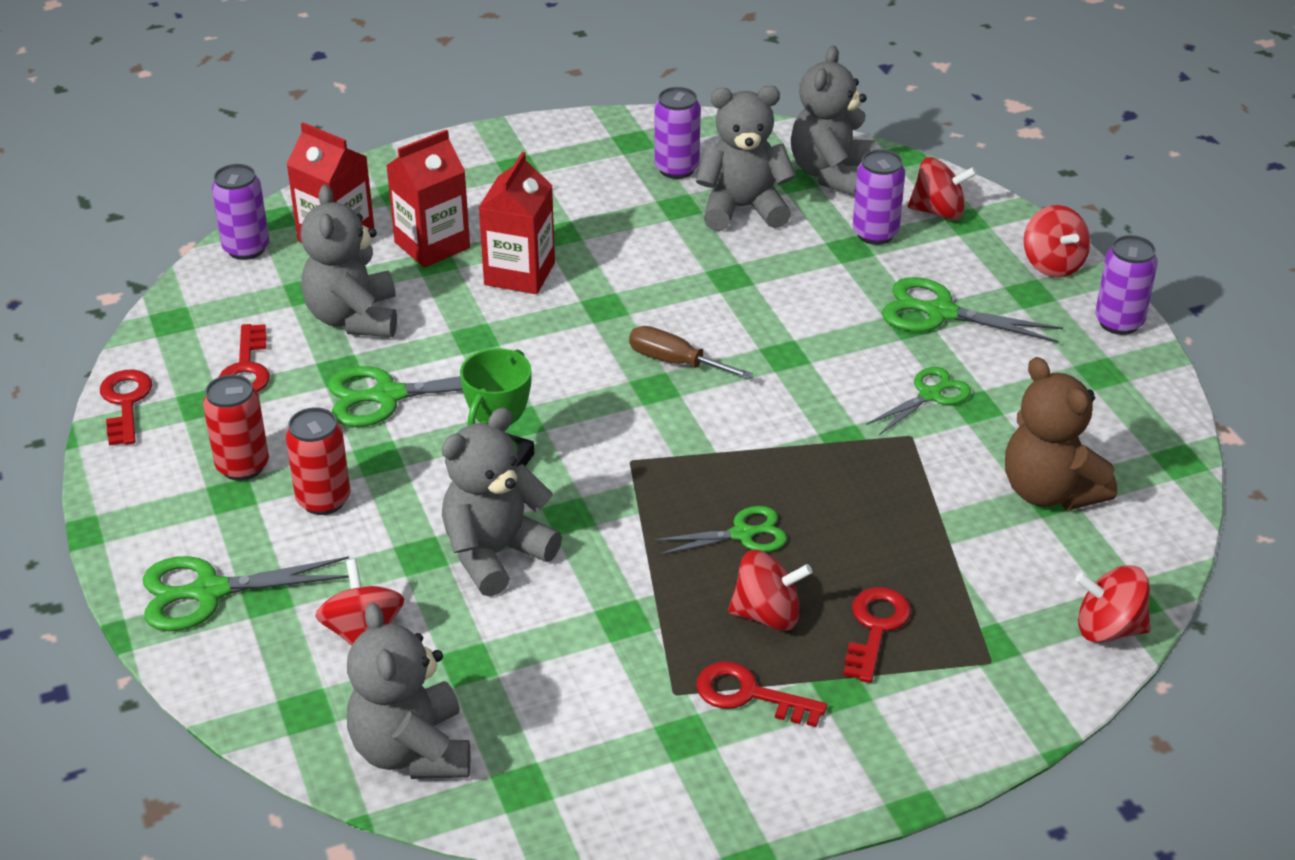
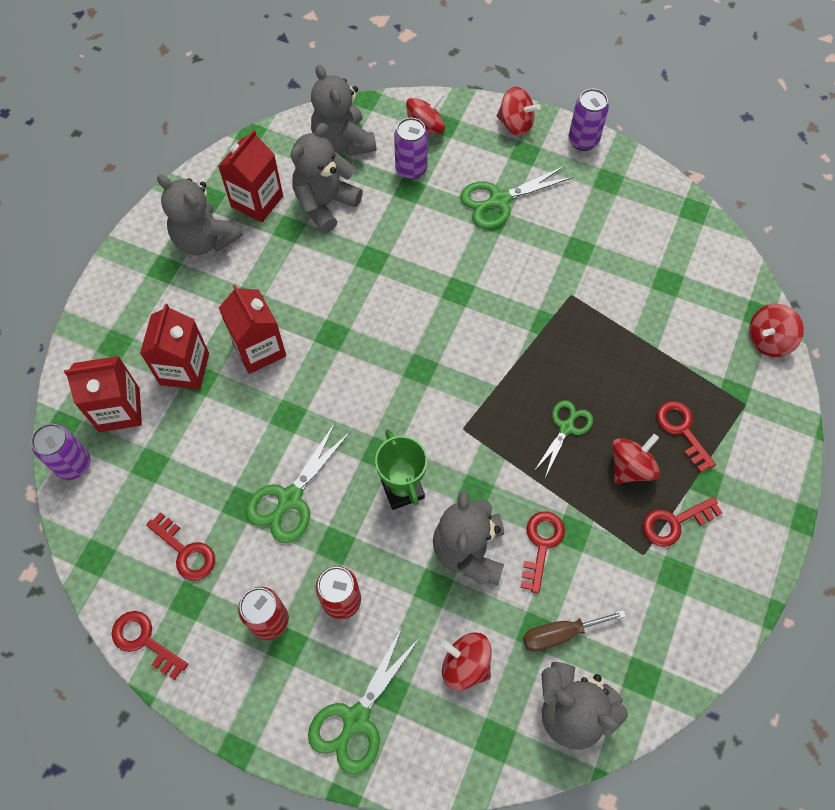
camera: 45 degrees left, 25 degrees up
grey teddy bear [300,185,397,337] -> grey teddy bear moved to [157,175,243,255]
brown screwdriver [629,326,753,379] -> brown screwdriver moved to [523,610,626,652]
purple can [654,87,701,179] -> red carton [218,130,283,222]
green scissors [866,367,971,435] -> none
brown teddy bear [1005,357,1117,510] -> none
none -> red key [521,511,565,594]

